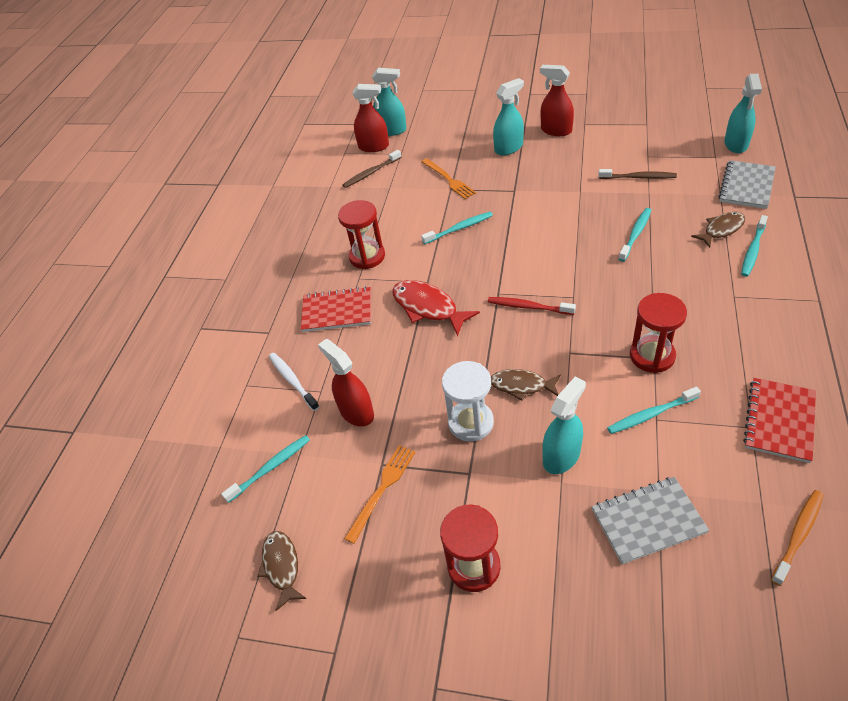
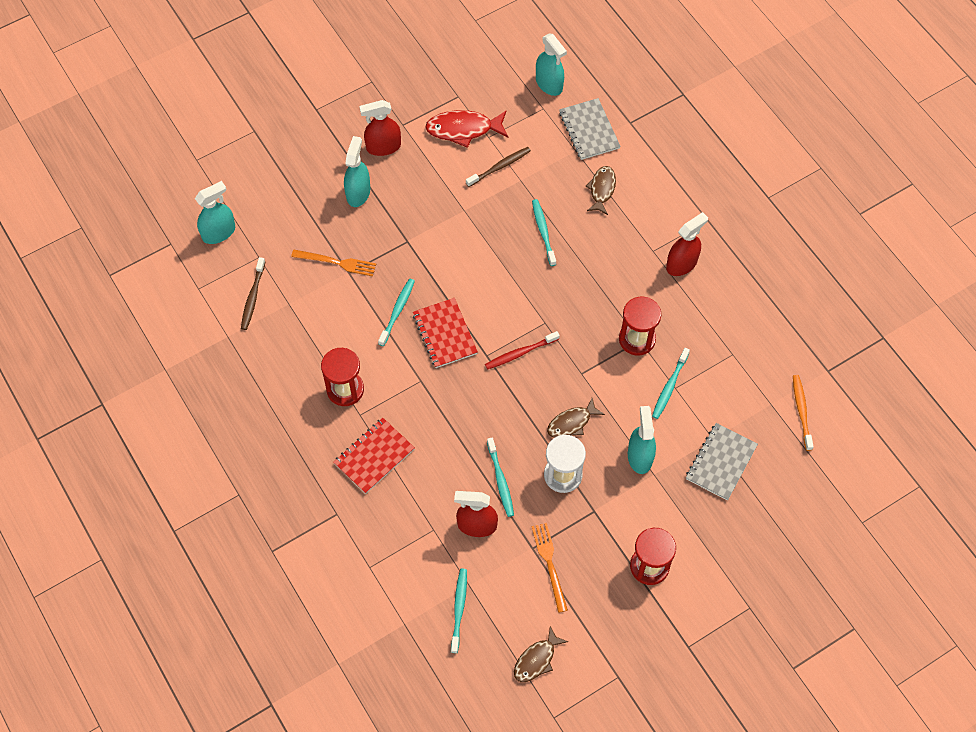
camera: 50 degrees left, 15 degrees up
brown fish [257,531,307,611] -> brown fish turned 75 degrees counterclockwise [514,626,568,682]
white toothbrush [269,353,319,411] -> none
red spray bottle [353,84,389,152] -> red spray bottle moved to [666,212,708,276]
red fish [392,280,480,336] -> red fish moved to [425,110,508,148]
turquoise toothbrush [741,215,768,277] -> turquoise toothbrush moved to [487,437,514,517]
red notebook [743,378,816,463] -> red notebook moved to [413,298,478,368]

